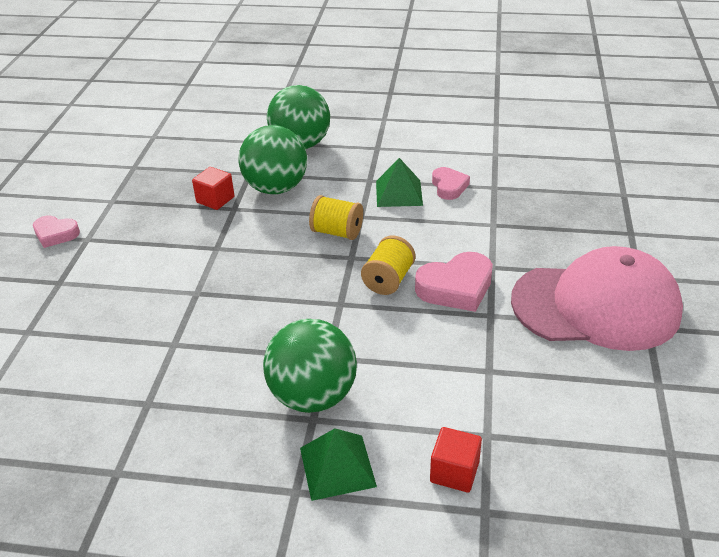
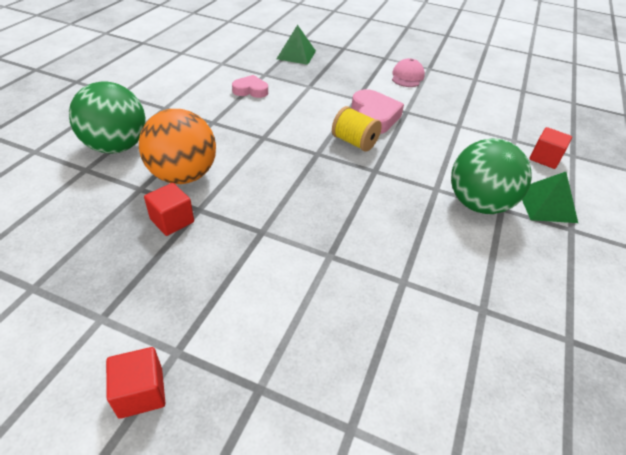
camera: 80 degrees left, 5 degrees up
pink heart [33,216,80,248] -> red cube [106,347,165,419]
green ball [239,125,307,194] -> orange ball [139,109,216,184]
yellow spool [309,195,363,240] -> none
green pyramid [376,158,423,207] -> green pyramid moved to [277,25,316,65]
pink cap [511,246,683,351] -> pink cap [392,58,425,87], size x0.41

